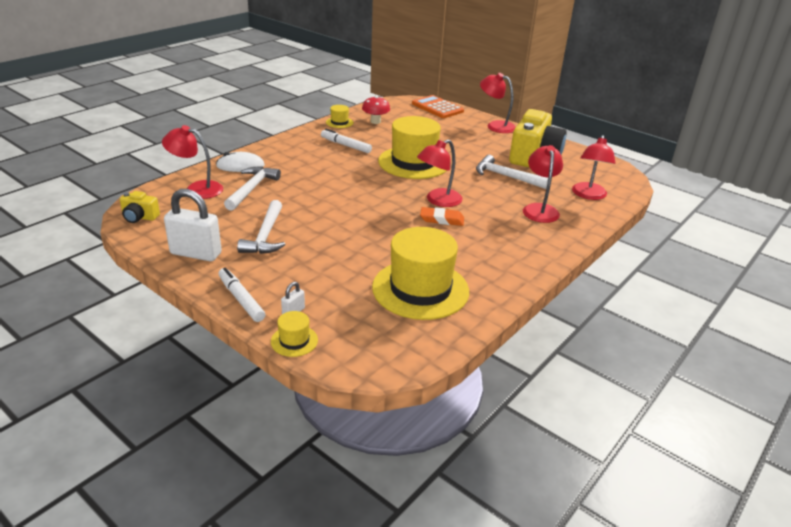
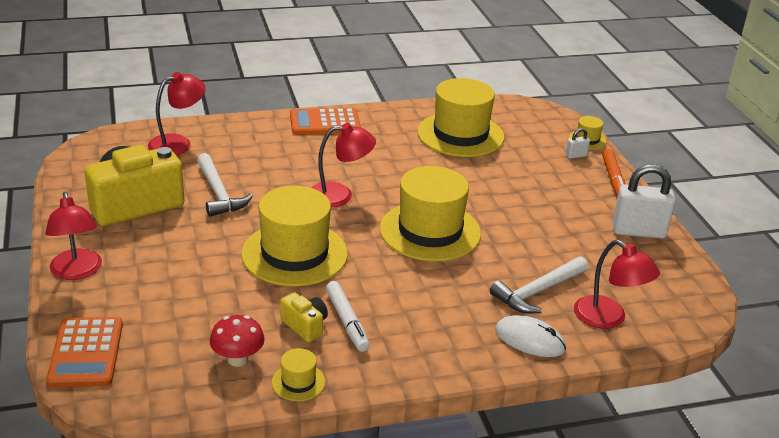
camera: 145 degrees left, 0 degrees up
yellow camera [120,191,160,223] -> yellow camera moved to [280,292,328,342]
white padlock [164,189,222,261] -> white padlock turned 45 degrees counterclockwise [612,164,676,239]
white marker [219,267,265,322] -> orange marker [602,149,625,197]
white hammer [237,200,286,254] -> none
orange eraser [420,207,464,226] -> none
red lamp [523,145,563,223] -> none
none -> orange calculator [290,108,361,135]
none -> yellow hat [380,166,481,262]

